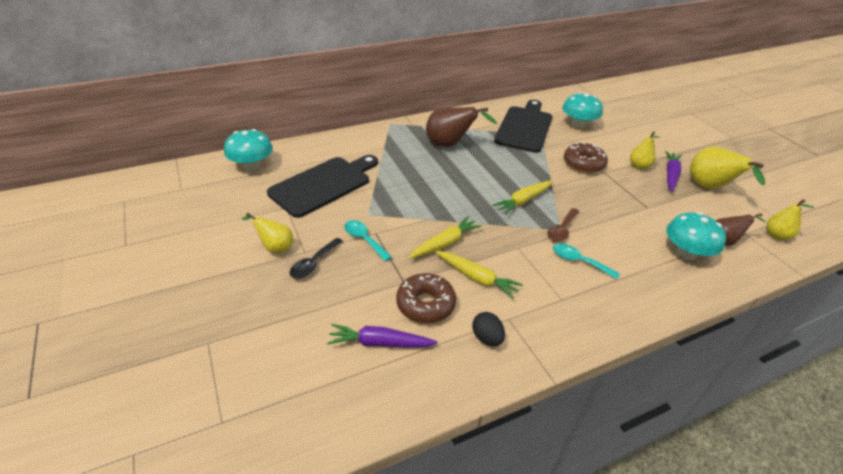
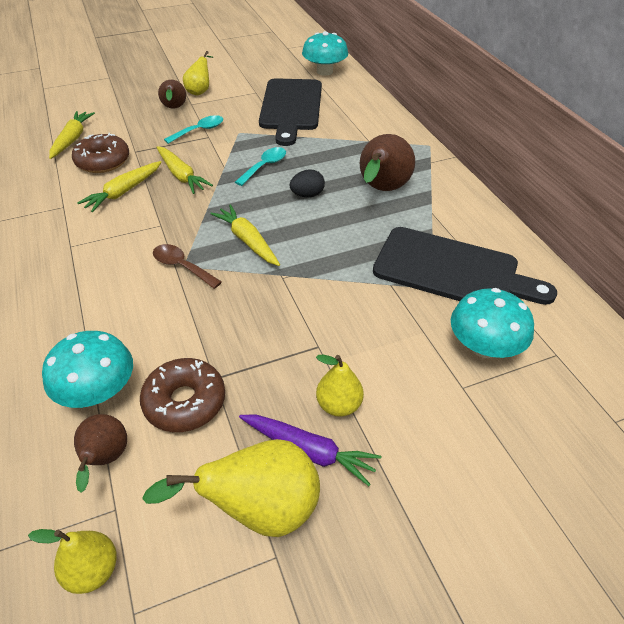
camera: 95 degrees right, 5 degrees up
black cutting board [267,155,378,218] -> black cutting board turned 45 degrees clockwise [259,78,322,146]
black spoon [290,238,343,279] -> brown pear [158,80,186,109]
purple carrot [327,324,438,348] -> yellow carrot [49,111,95,159]
black egg [472,312,505,346] -> black egg moved to [290,169,325,198]
turquoise spoon [553,243,620,279] -> turquoise spoon moved to [235,147,286,186]
brown donut [564,142,608,173] -> brown donut moved to [140,358,225,432]

